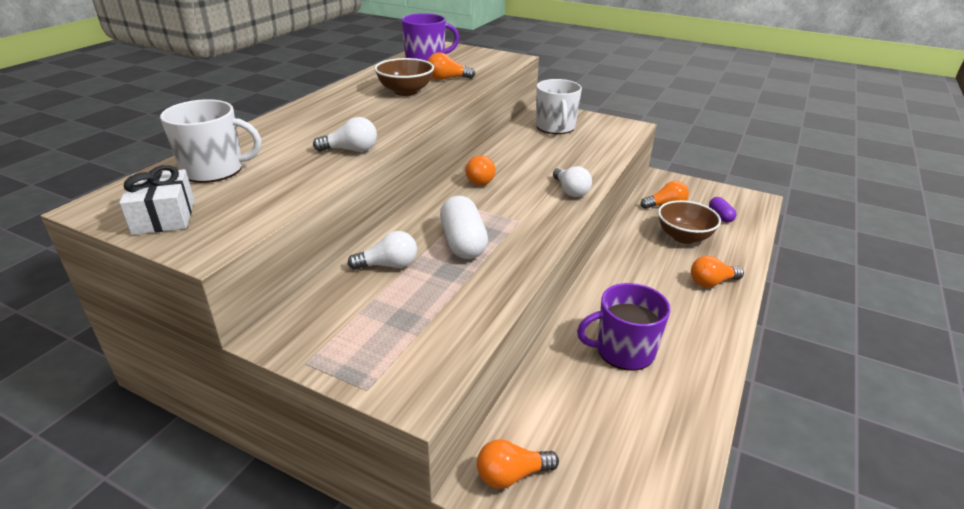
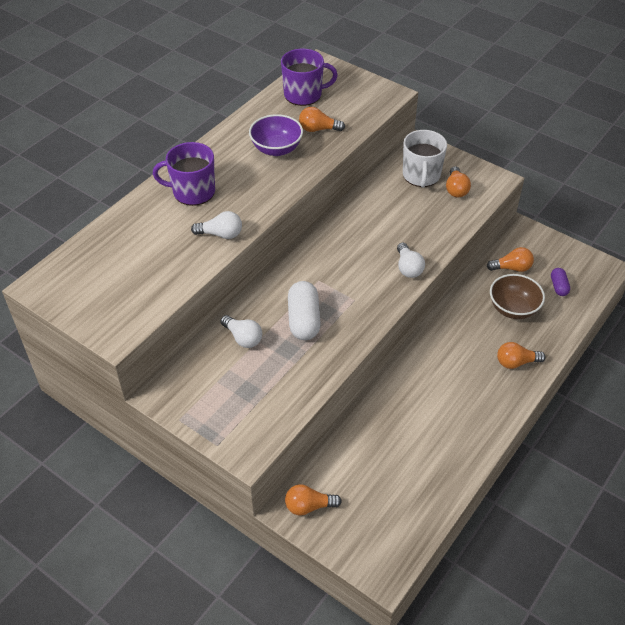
camera: 10 degrees right, 15 degrees up
white gift [119,165,194,235] -> none
white mug [160,99,262,183] -> none
white light bulb [348,231,417,270] -> white light bulb turned 45 degrees clockwise [220,315,262,348]
brown bowl [374,58,434,96] -> purple bowl [249,114,303,156]
orange light bulb [465,155,496,186] -> orange light bulb moved to [446,166,471,197]
purple mug [577,283,671,371] -> purple mug moved to [153,142,215,206]

